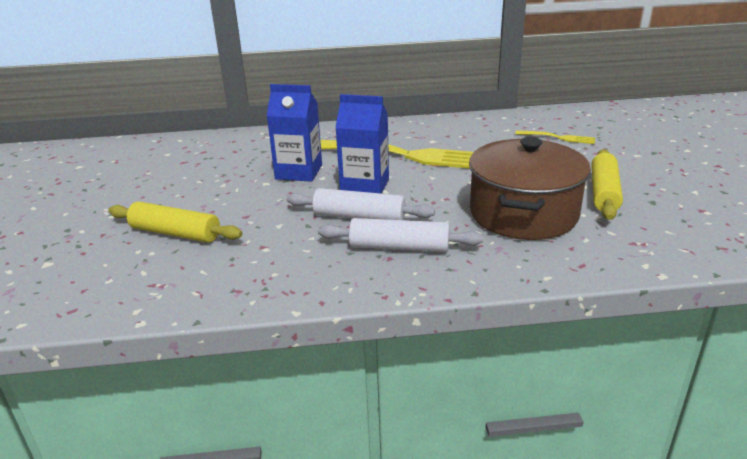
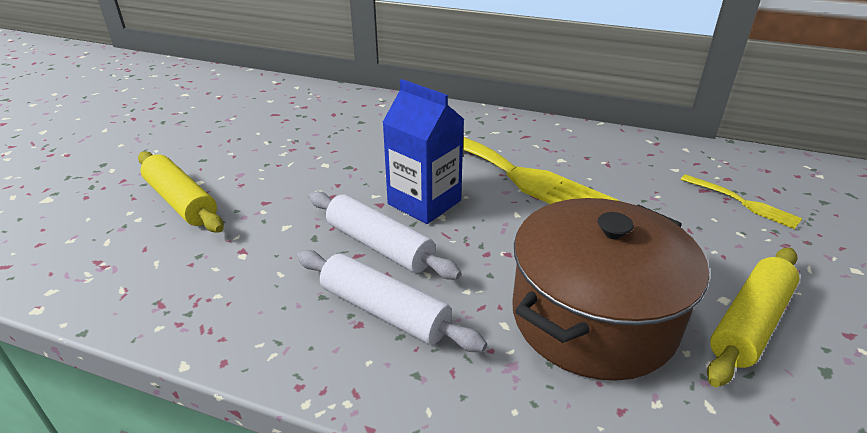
camera: 25 degrees right, 5 degrees up
blue carton [267,84,322,182] -> none

